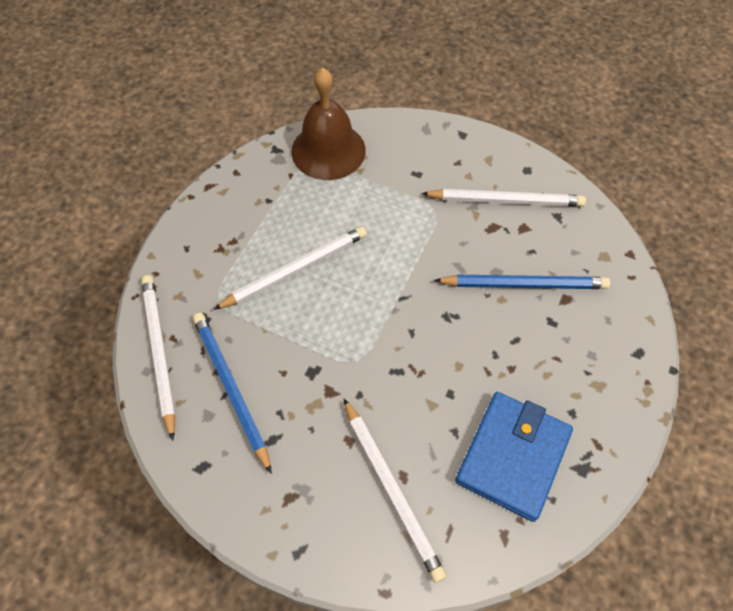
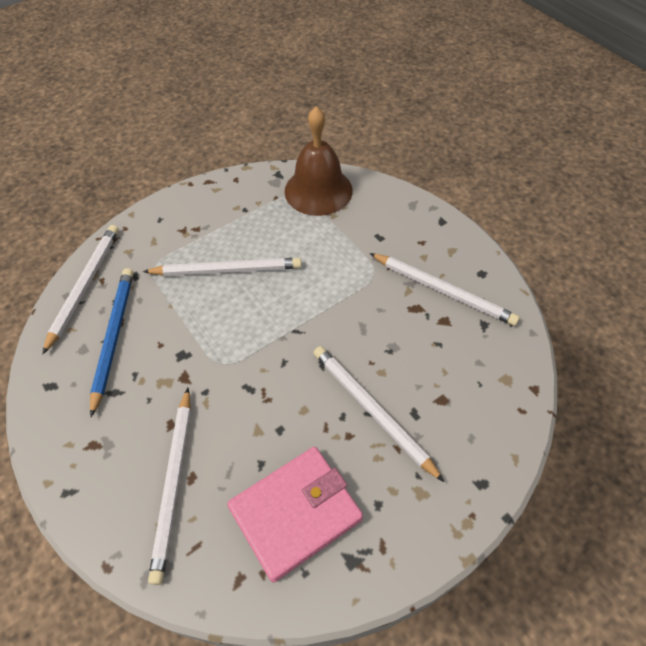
camera: 30 degrees right, 5 degrees down
blue pencil [434,275,610,289] -> none
blue wallet [455,392,573,522] -> pink wallet [227,447,363,583]
none -> white pencil [314,346,444,482]

